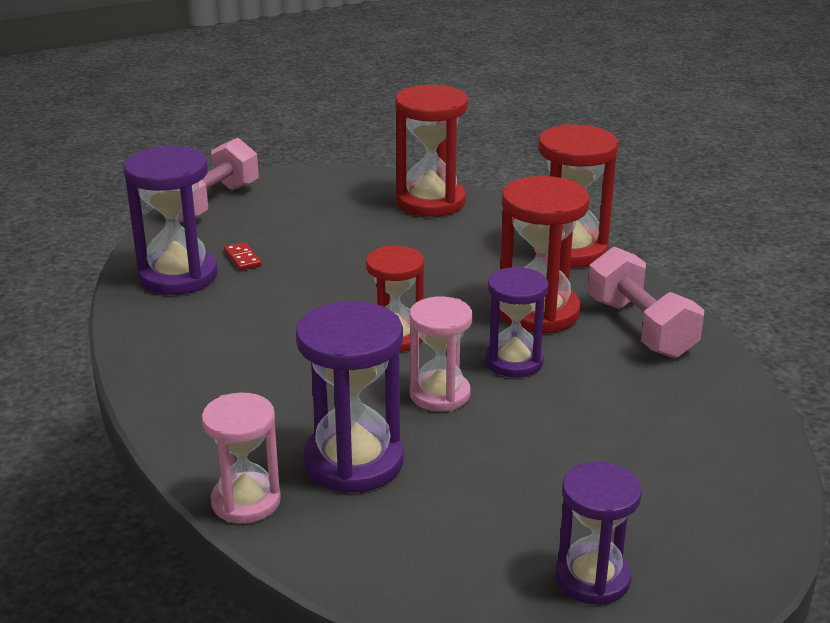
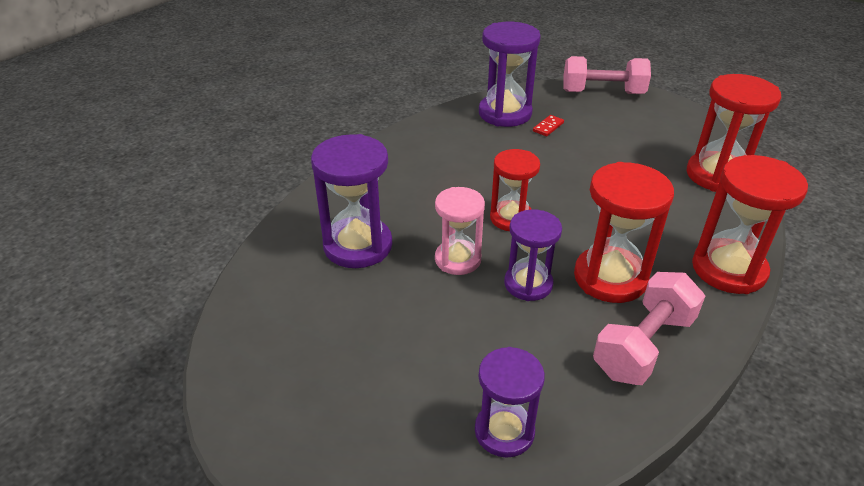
camera: 65 degrees right, 10 degrees up
pink hourglass [202,393,281,524] -> none
purple hourglass [555,462,642,605] -> purple hourglass moved to [475,347,545,458]

